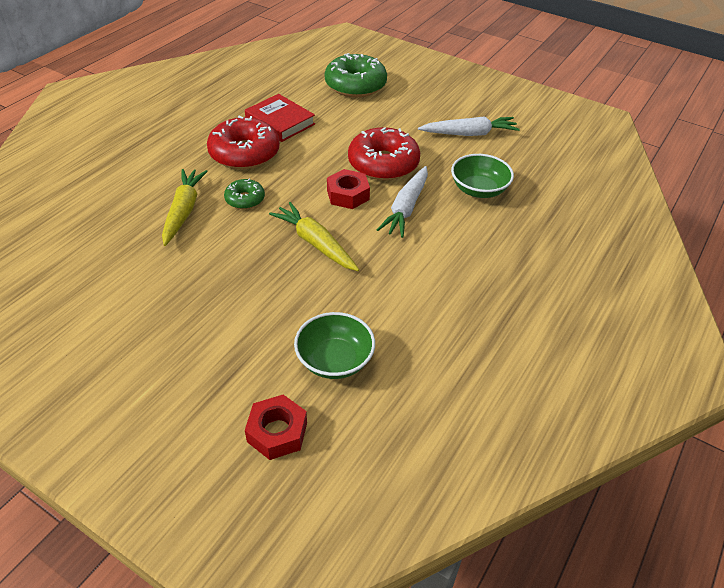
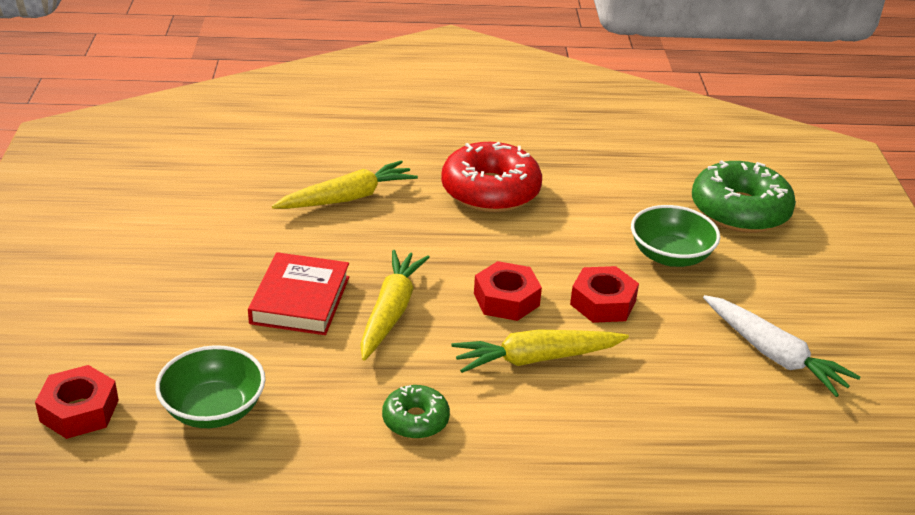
camera: 55 degrees right, 10 degrees down
green donut [224,179,265,209] -> green donut moved to [382,385,450,439]
red book [245,94,315,142] -> red book moved to [248,252,349,335]
red donut [348,127,420,181] -> red nut [570,266,639,323]
white carrot [377,166,428,238] -> yellow carrot [451,330,629,373]
green bowl [451,154,514,198] -> green bowl moved to [631,205,720,267]

